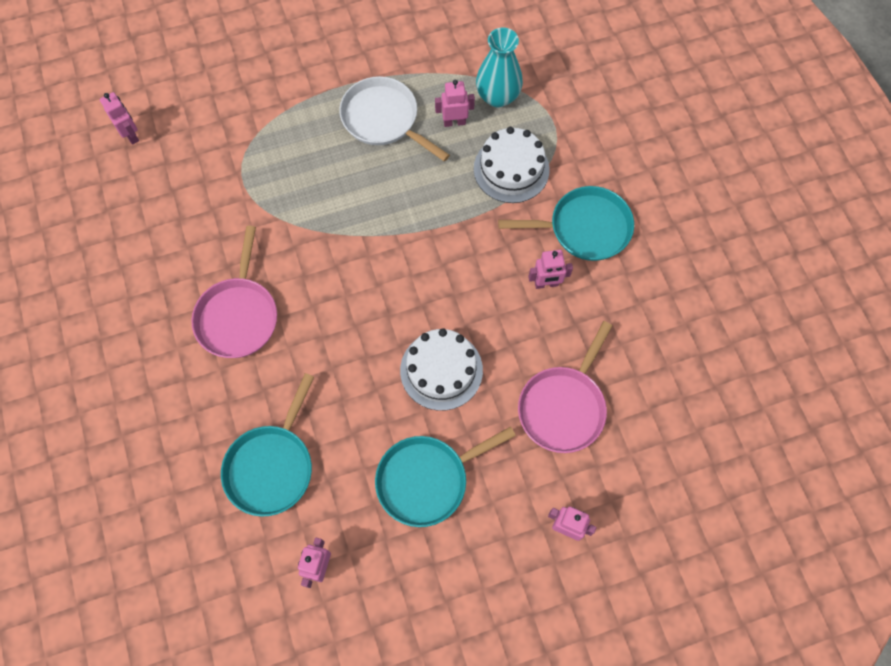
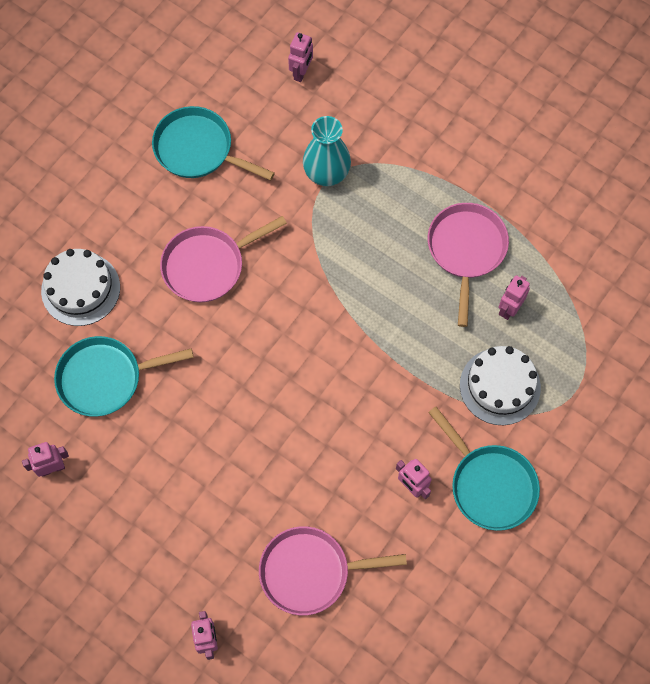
camera: 55 degrees right, 0 degrees up
white pan [339,76,450,162] -> pink pan [428,203,509,327]
turquoise pan [375,426,516,527] -> turquoise pan moved to [152,106,275,180]
white cake [400,328,483,411] -> white cake moved to [41,249,120,326]
pink robot [435,80,475,127] -> pink robot turned 105 degrees counterclockwise [499,275,530,320]
turquoise vase [476,27,523,107] -> turquoise vase moved to [303,116,351,186]

